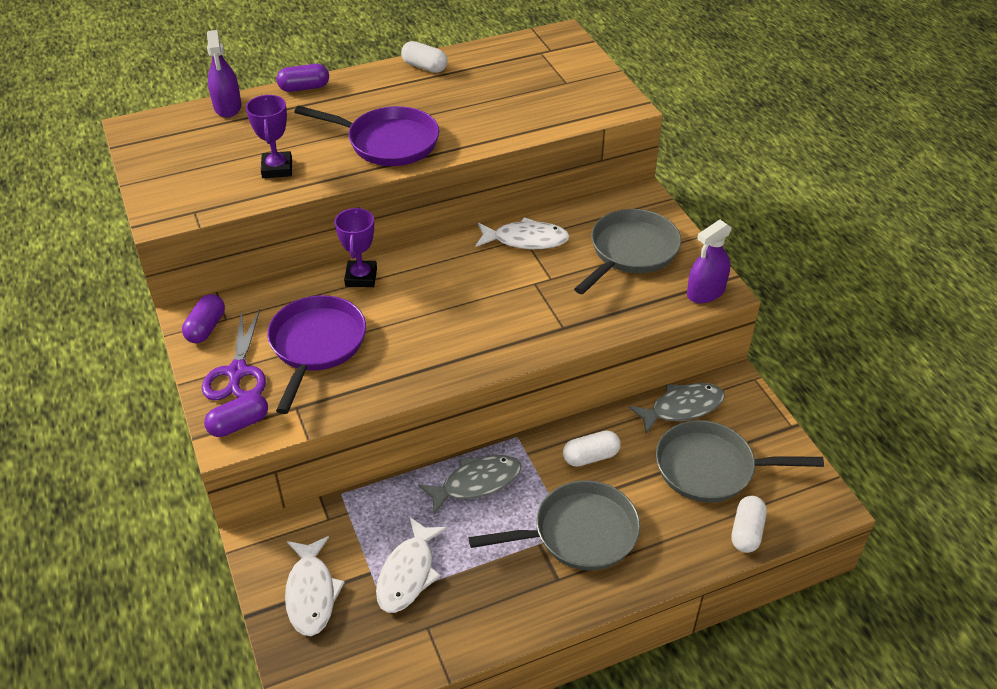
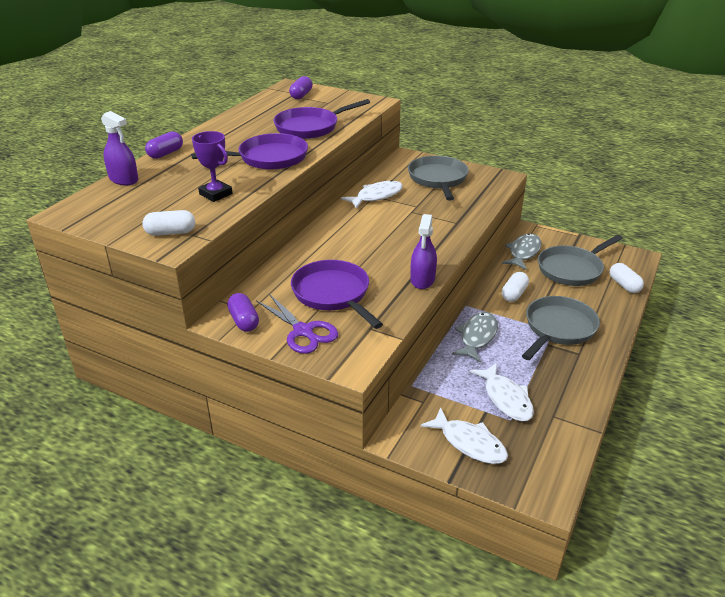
camera: 40 degrees left, 10 degrees down
purple capsule [204,393,268,437] -> purple capsule moved to [289,76,313,99]
purple trophy [335,207,377,287] -> none
white capsule [401,41,448,73] -> white capsule moved to [142,210,195,236]
purple spray bottle [687,220,732,303] -> purple spray bottle moved to [410,214,437,289]
none -> purple pan [273,99,370,139]

